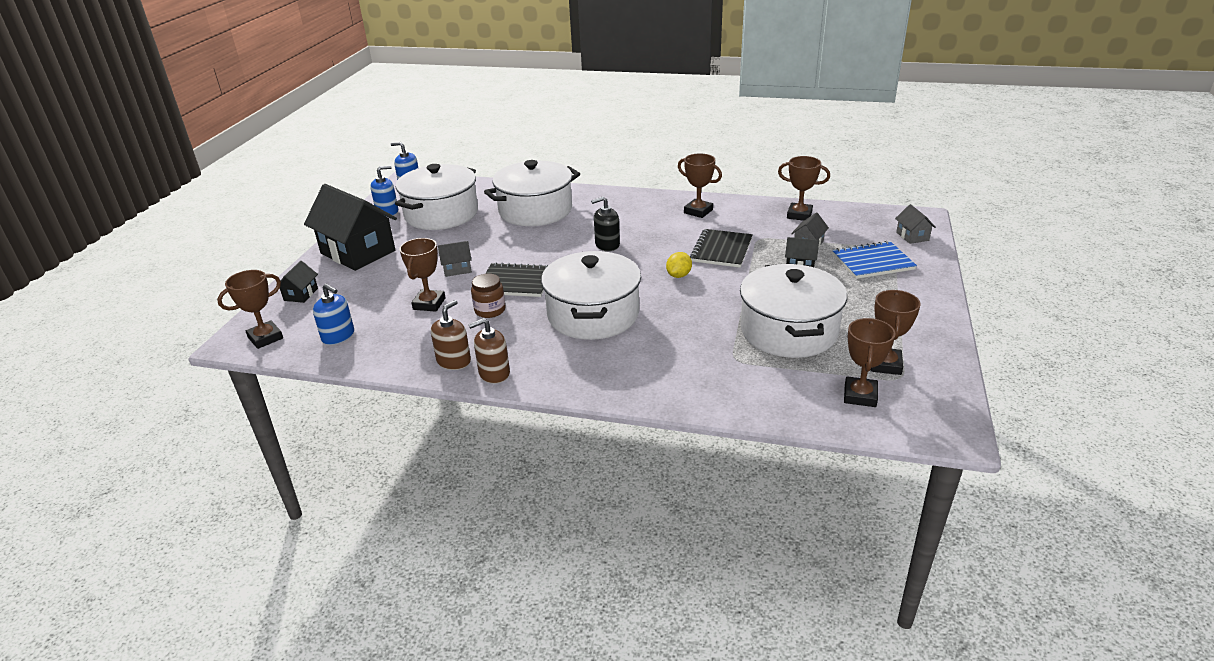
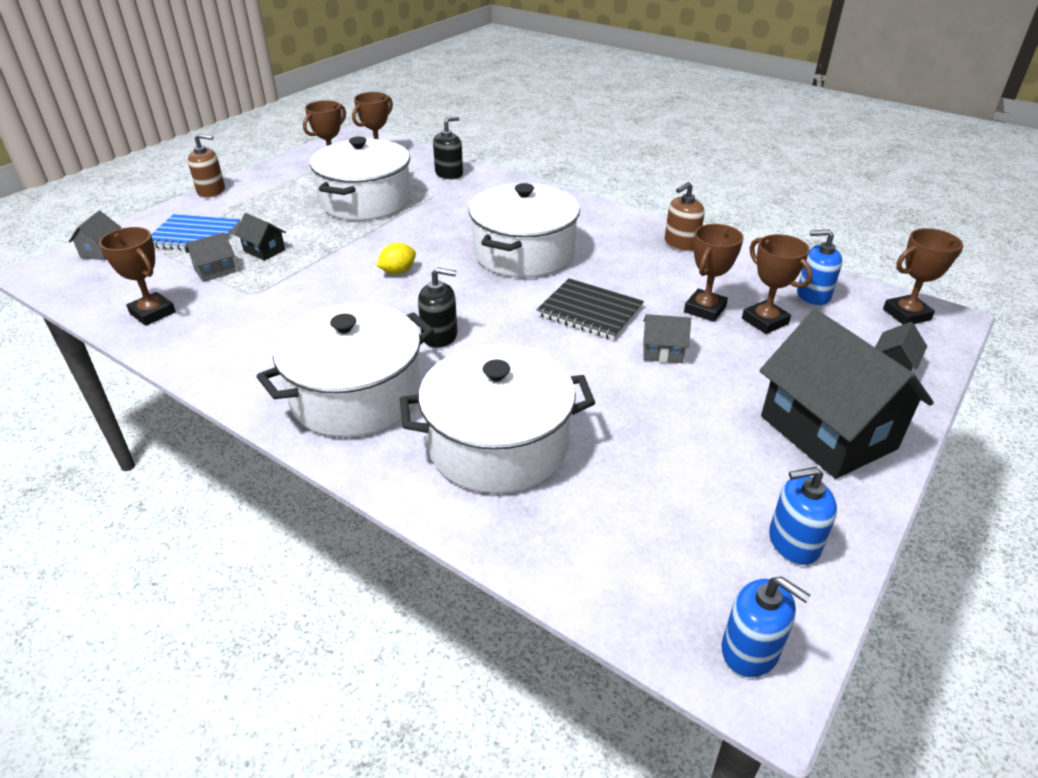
camera: 160 degrees left, 5 degrees up
blue soap dispenser [313,284,354,345] -> blue soap dispenser turned 45 degrees counterclockwise [797,229,842,306]
white pot [395,164,478,230] -> white pot moved to [256,303,434,437]
brown soap dispenser [468,318,510,384] -> brown soap dispenser moved to [188,134,225,198]
brown jar [471,273,505,318] -> none
brown trophy [678,153,722,218] -> brown trophy moved to [742,234,813,334]
black notebook [690,229,753,268] -> none
none -> black soap dispenser [433,116,463,179]

